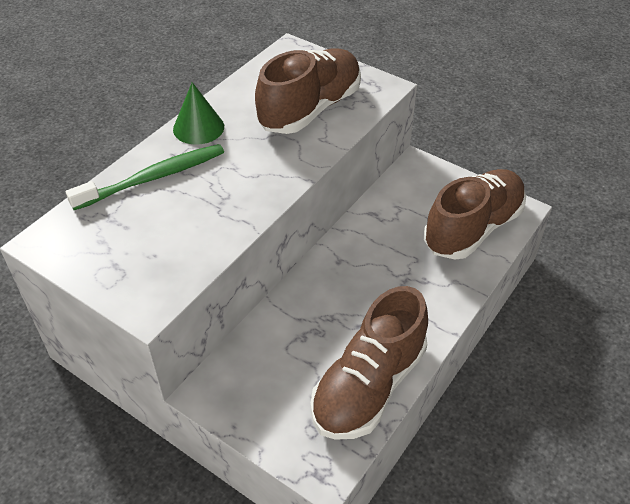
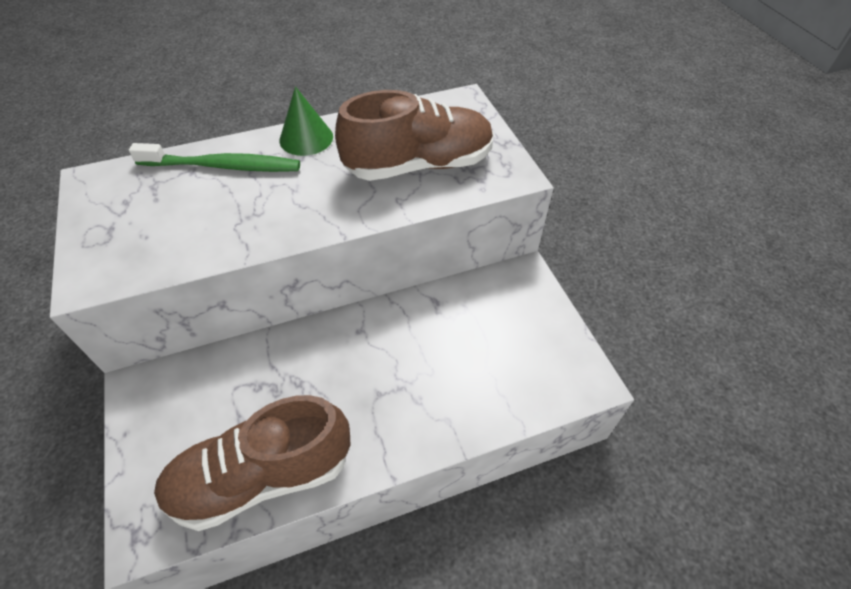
camera: 35 degrees right, 5 degrees up
brown shoe [424,169,526,260] -> none

